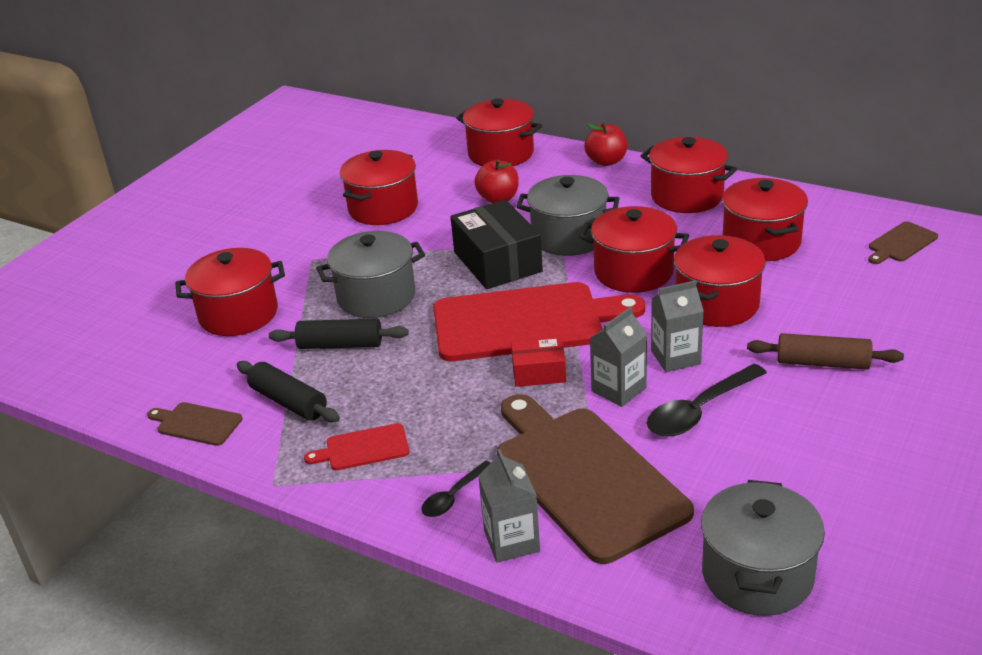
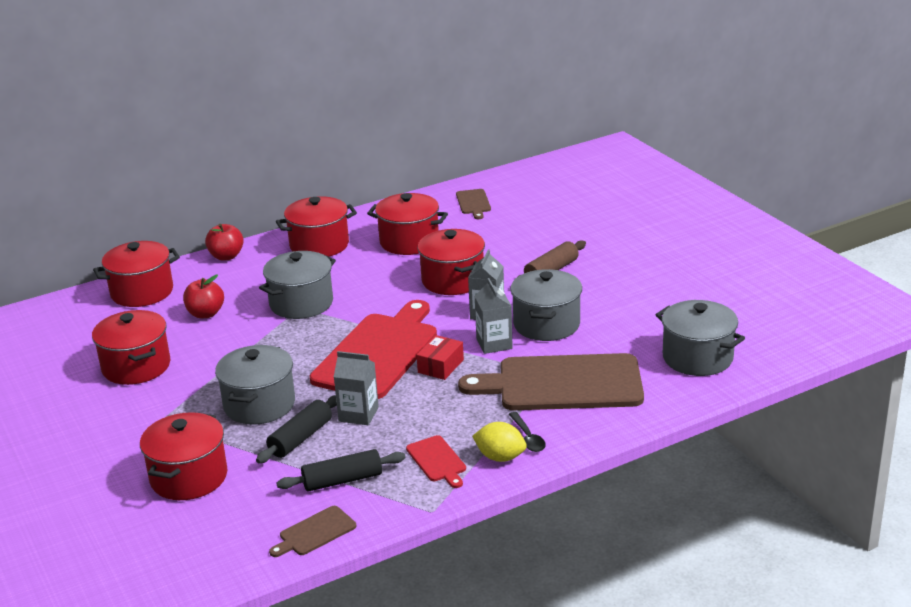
camera: 60 degrees left, 5 degrees down
red cutting board [304,423,409,470] -> red cutting board turned 45 degrees counterclockwise [406,435,466,488]
black box [450,200,543,289] -> none
grey carton [478,449,540,563] -> grey carton moved to [334,351,379,425]
red pot [579,206,689,293] -> none
black spoon [647,364,767,437] -> grey pot [510,269,582,341]
none -> yellow lemon [472,422,527,462]

